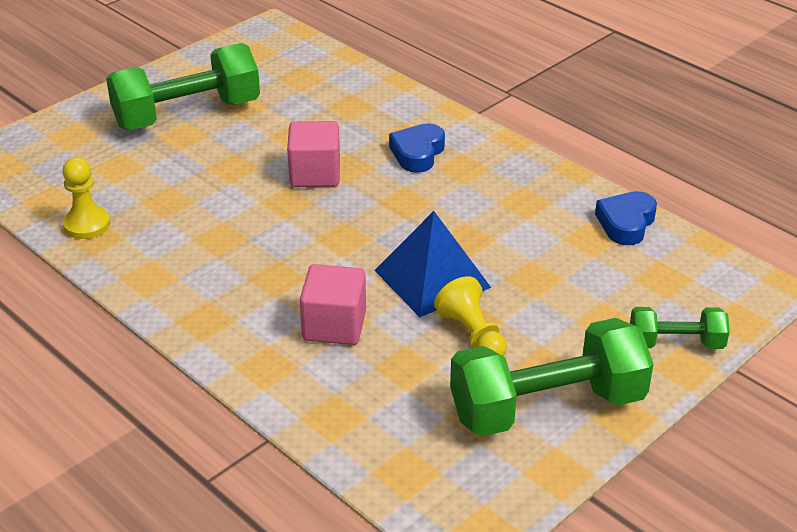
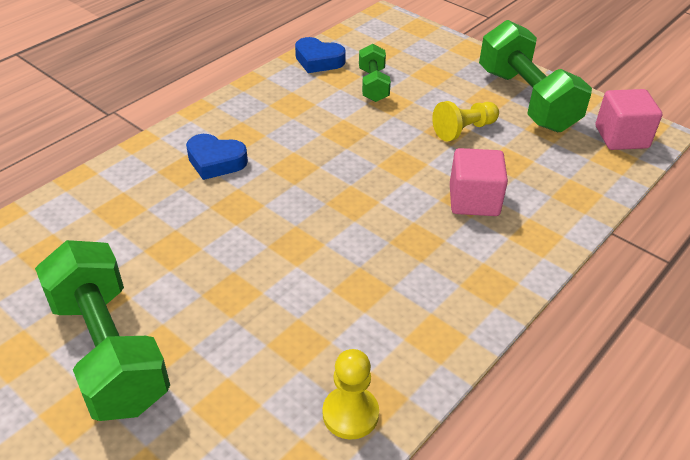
camera: 95 degrees left, 5 degrees up
pink cube [287,121,340,187] -> pink cube moved to [596,89,662,150]
blue pyramid [374,211,491,317] -> none
green dumbbell [630,307,730,349] -> green dumbbell moved to [359,44,391,102]

